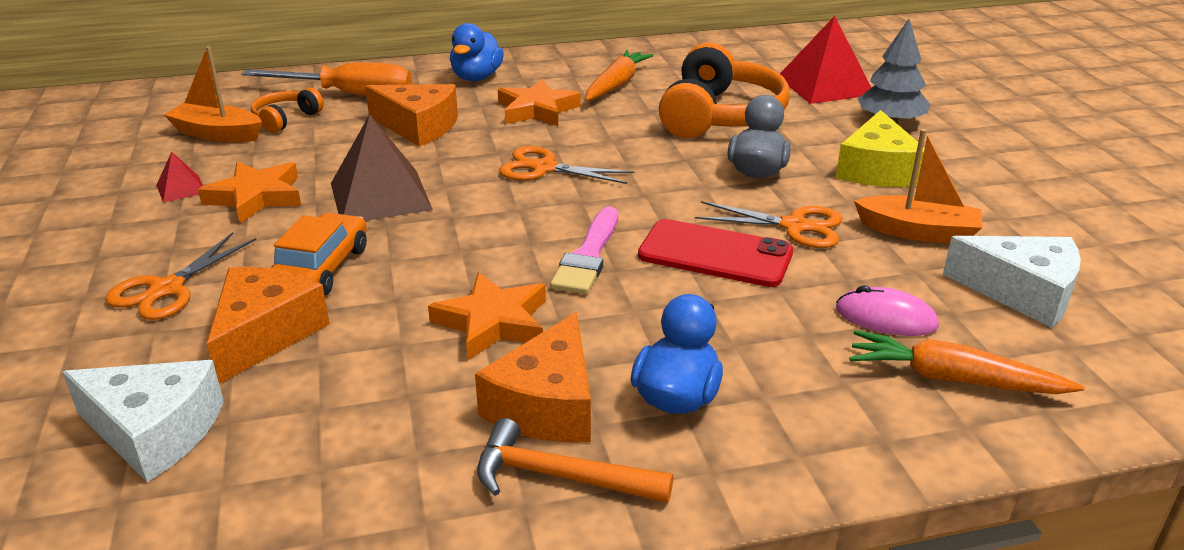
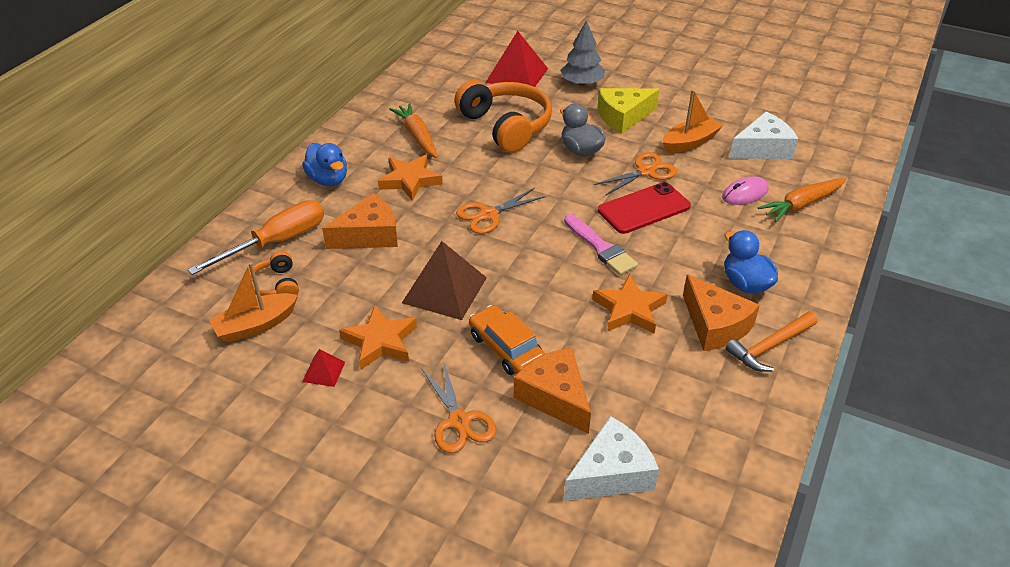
camera: 50 degrees left, 10 degrees up
yellow cheese [836,110,925,187] -> yellow cheese turned 105 degrees clockwise [598,88,659,134]

